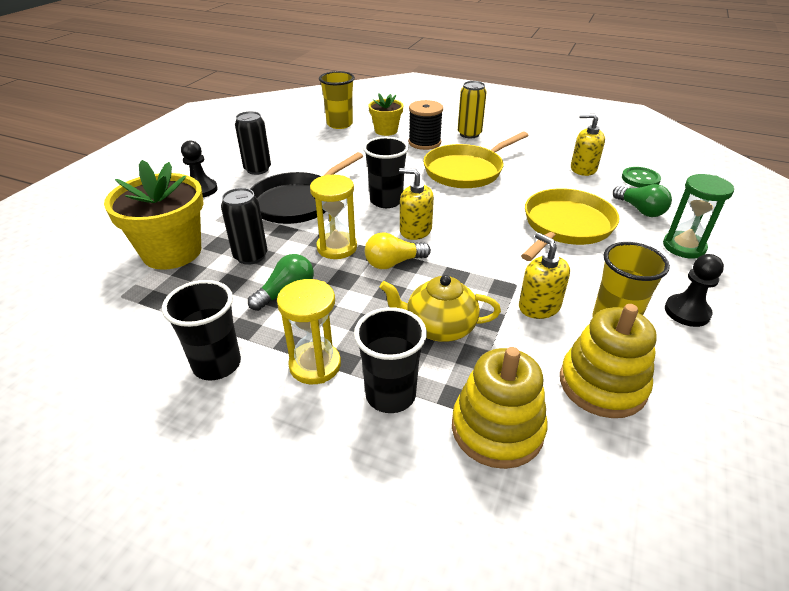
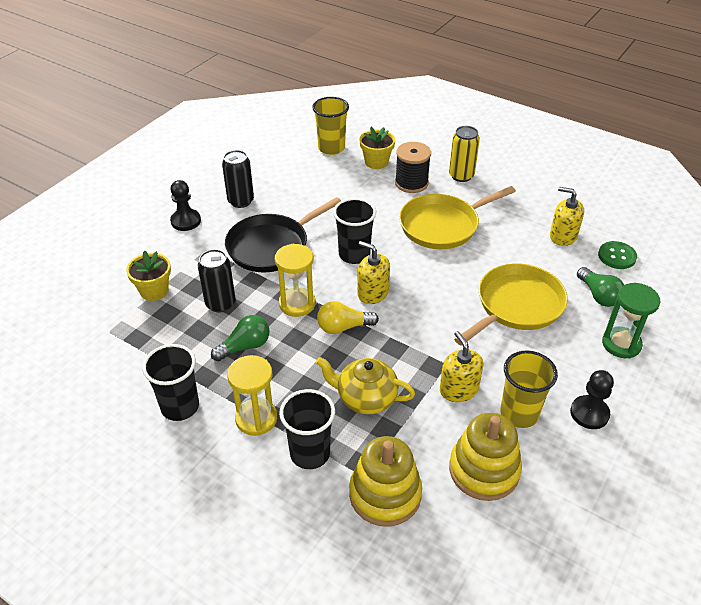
camera: 10 degrees right, 5 degrees up
yellow flower pot [104,160,204,270] -> yellow flower pot [126,251,171,301], size x0.56

